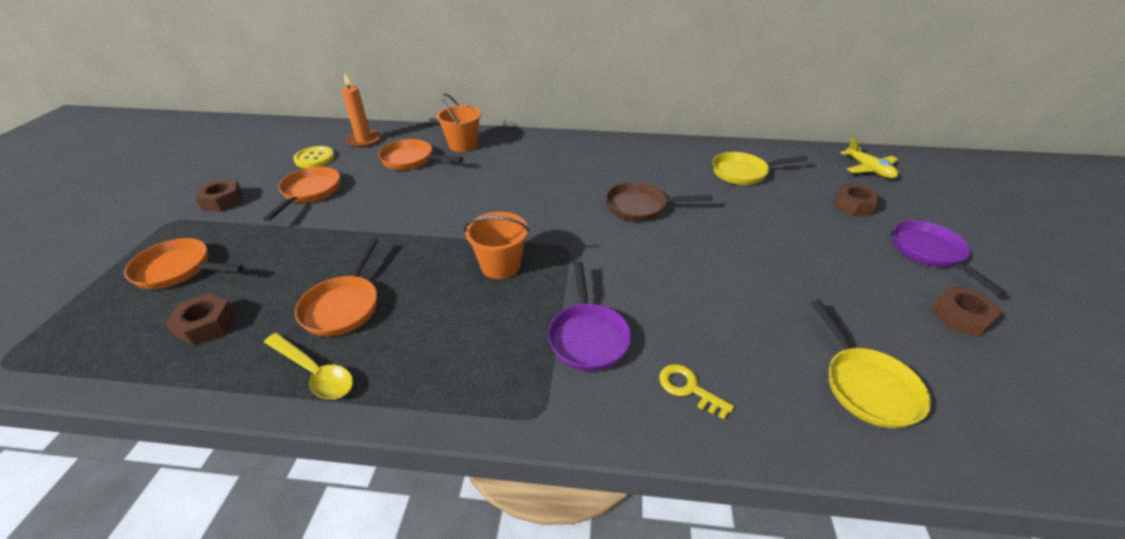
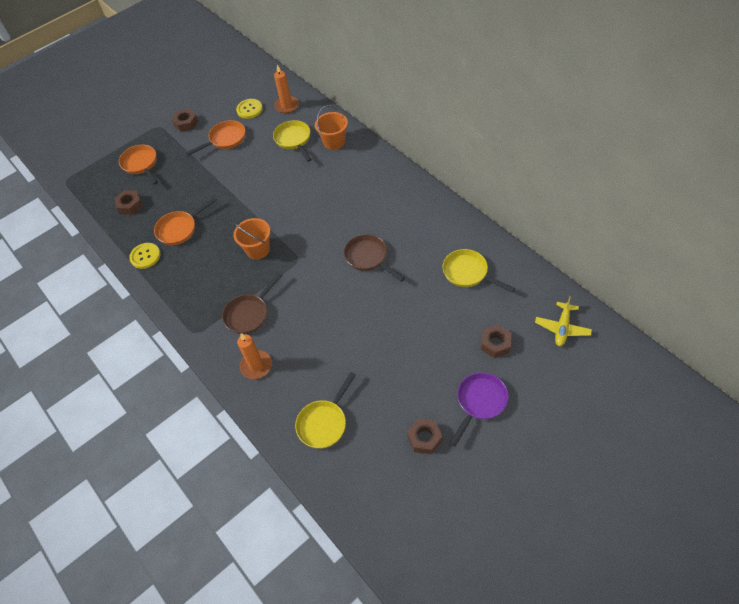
camera: 50 degrees right, 15 degrees up
yellow spoon [264,333,353,399] -> yellow button [129,243,160,269]
orange pan [378,139,463,170] -> yellow pan [273,120,312,162]
purple pan [548,261,631,371] -> brown pan [222,273,283,334]
yellow key [659,364,734,419] -> orange candle [237,333,272,379]

